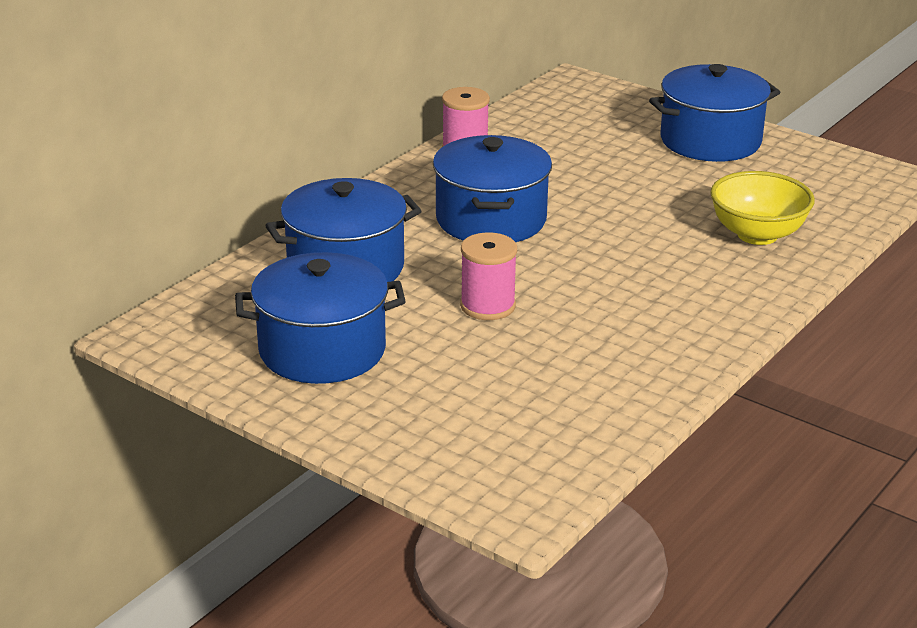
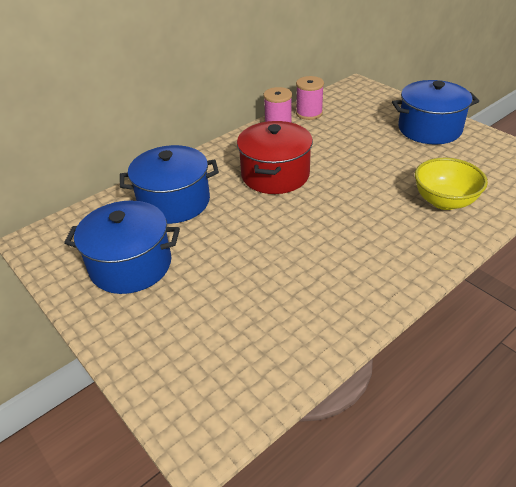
camera: 15 degrees right, 10 degrees up
blue pot [433,135,552,242] -> red pot [237,121,313,194]
pink spool [460,232,517,320] -> pink spool moved to [296,76,324,120]

